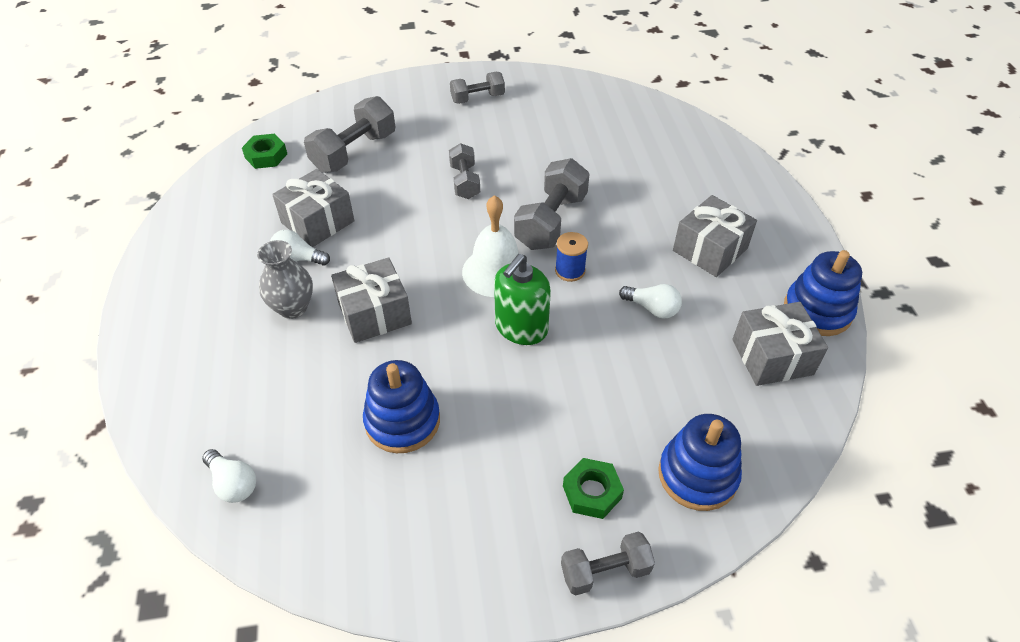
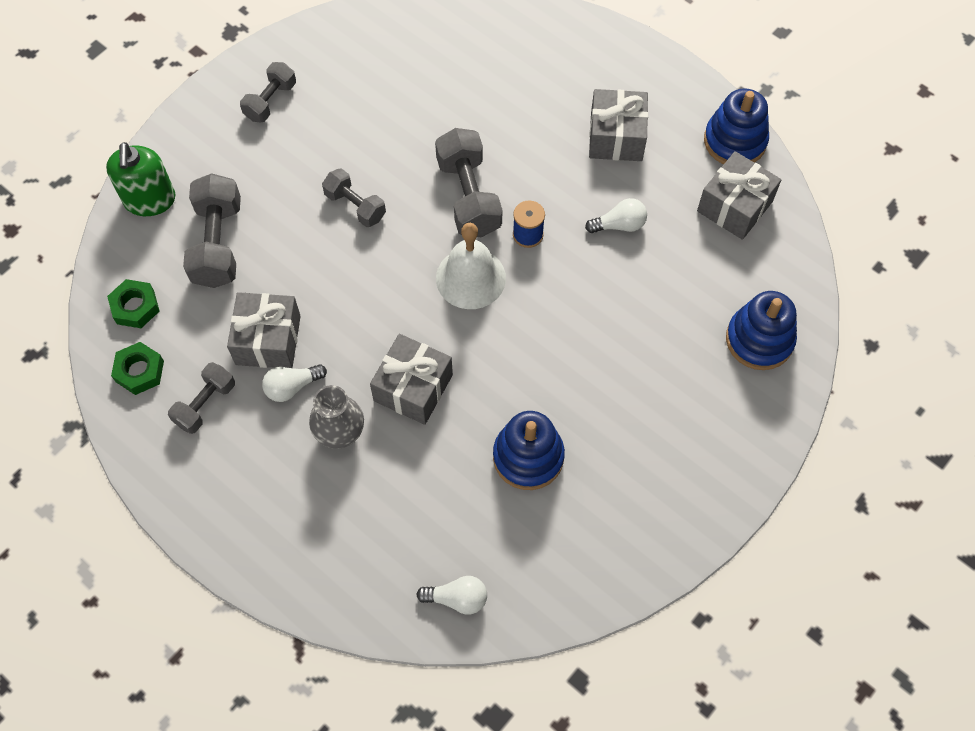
camera: 40 degrees left, 15 degrees up
green soap dispenser [494,254,551,345] -> green soap dispenser moved to [106,142,175,216]
grey dumbbell [561,532,655,595] -> grey dumbbell moved to [168,362,235,434]
green nut [563,458,624,519] -> green nut moved to [111,342,164,395]

